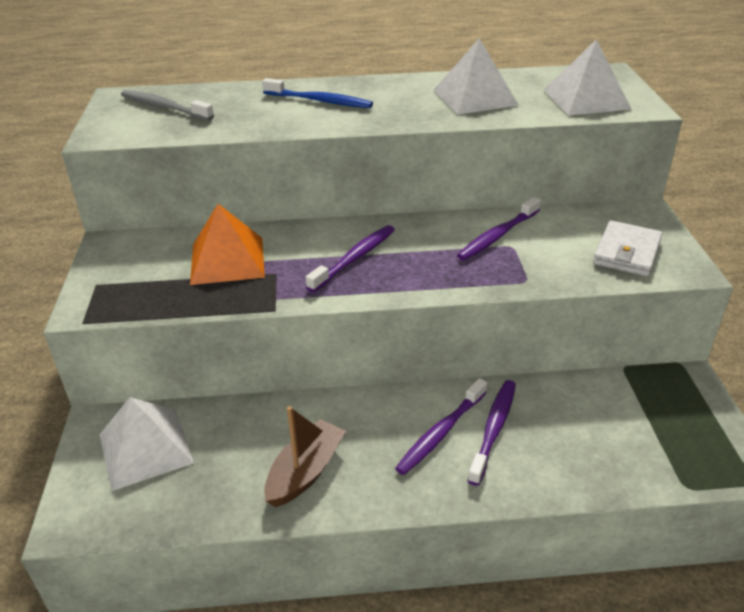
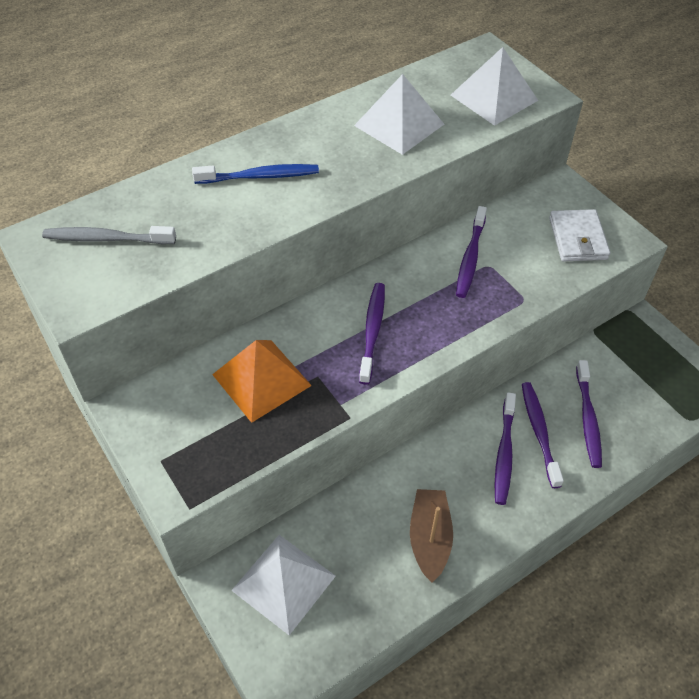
camera: 30 degrees left, 15 degrees up
none -> purple toothbrush [576,360,602,468]

